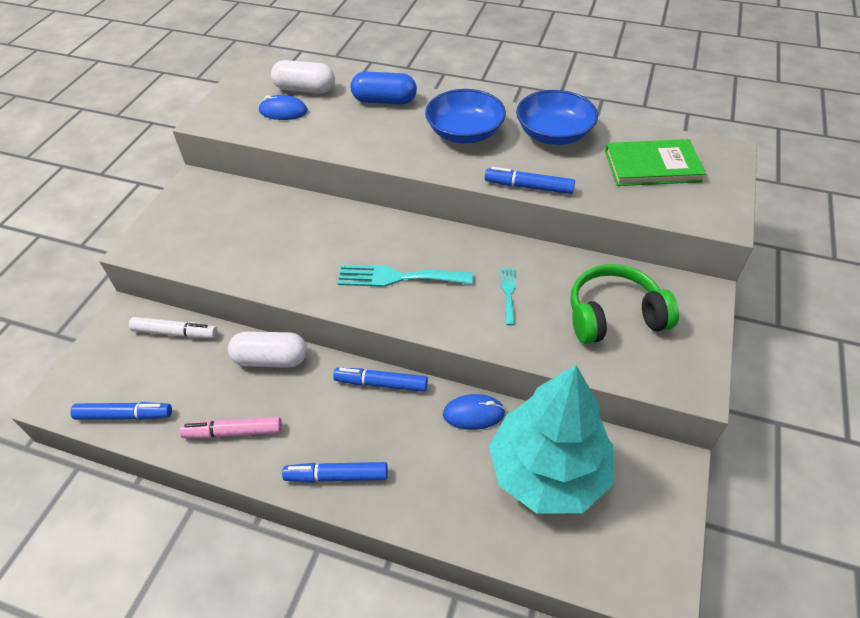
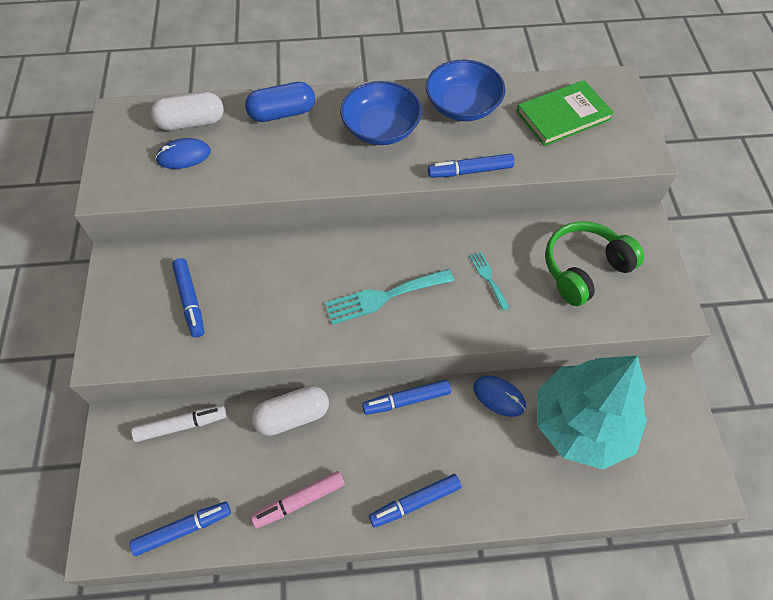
camera: 25 degrees left, 10 degrees up
blue mouse [443,394,505,430] -> blue mouse turned 60 degrees clockwise [473,376,526,417]
none -> blue marker [172,258,204,337]

